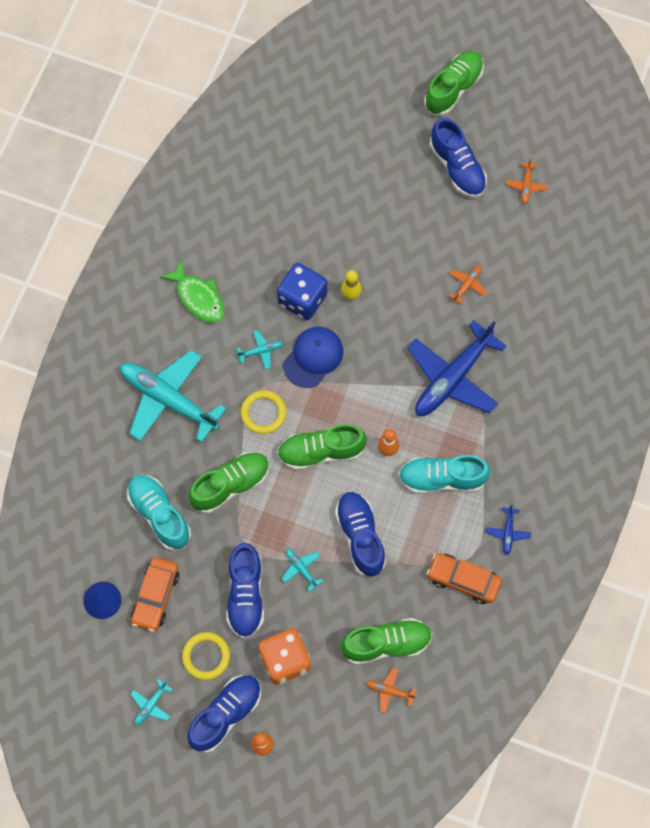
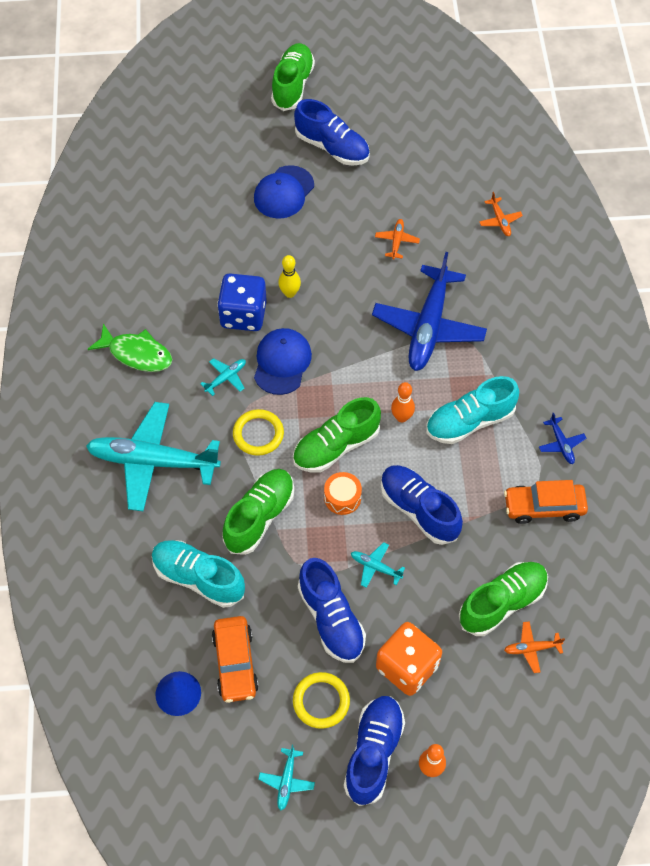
camera: 25 degrees left, 10 degrees down
orange plane [506,158,548,204] -> orange plane moved to [479,192,523,236]
none -> blue cap [254,165,314,219]
none -> orange drum [324,472,362,515]

